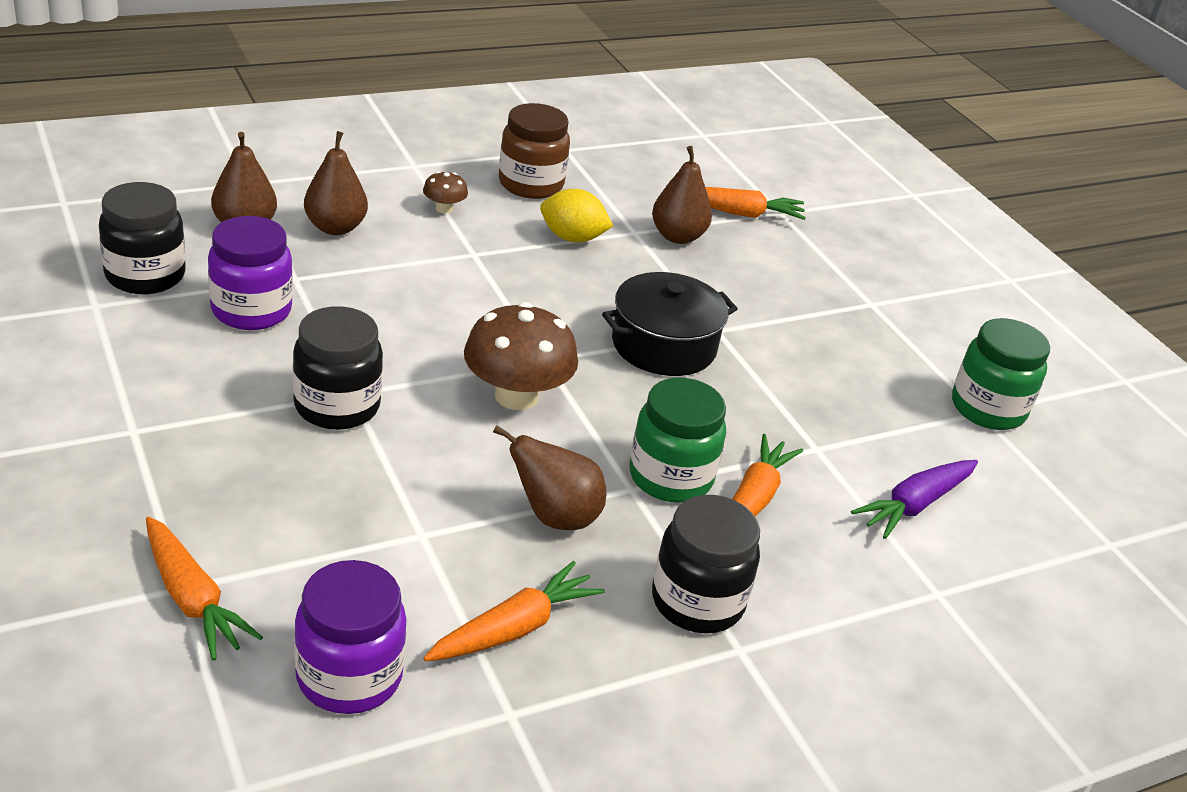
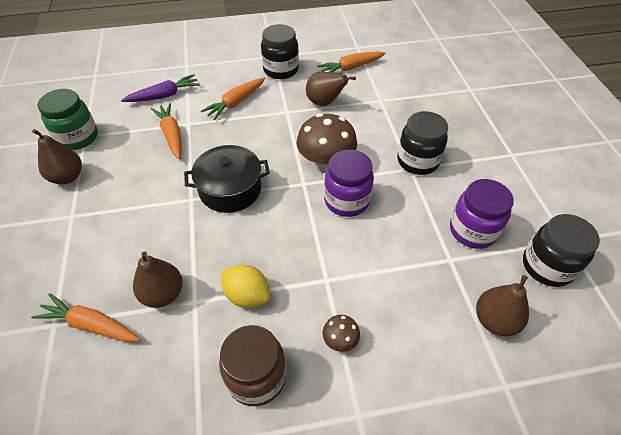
camera: 160 degrees left, 15 degrees up
orange carrot [146,517,263,660] -> orange carrot moved to [151,103,181,159]
purple jar [294,560,406,714] -> purple jar moved to [324,150,374,217]
brown pear [304,131,368,235] -> brown pear moved to [32,129,82,184]
green jar [630,378,726,503] -> none

